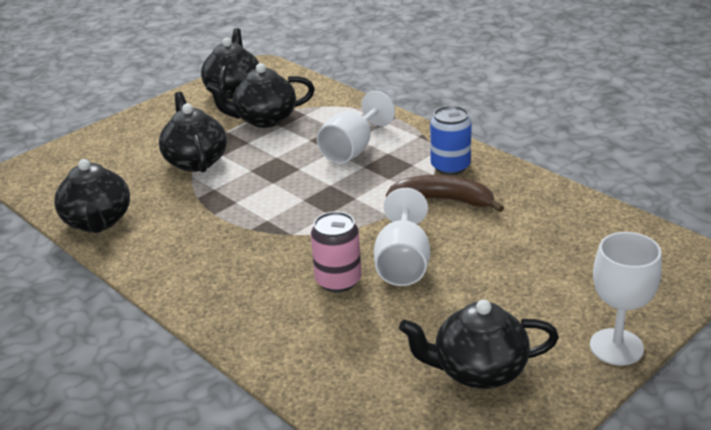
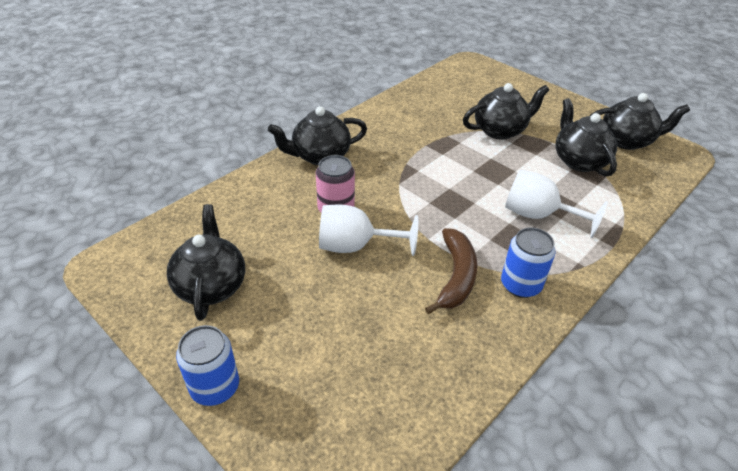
camera: 85 degrees right, 10 degrees up
black teapot [54,159,130,233] -> black teapot moved to [268,106,367,165]
white goblet [590,232,662,365] -> blue can [176,325,239,406]

